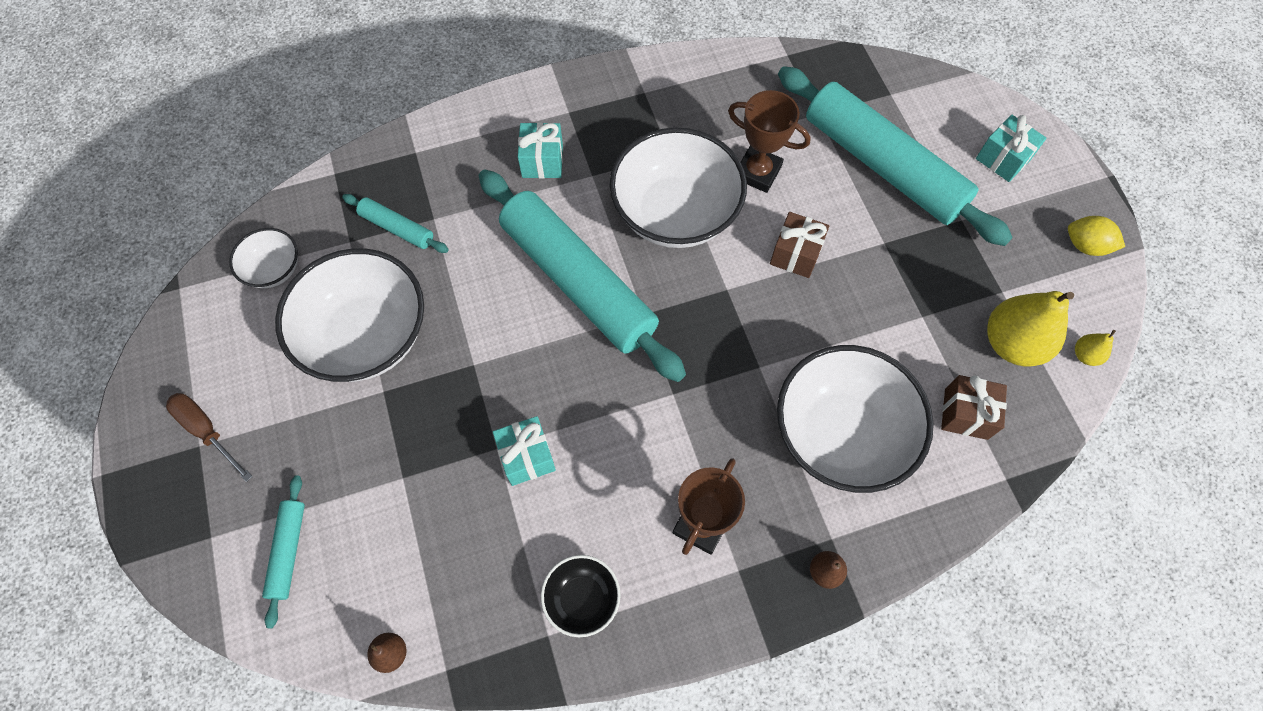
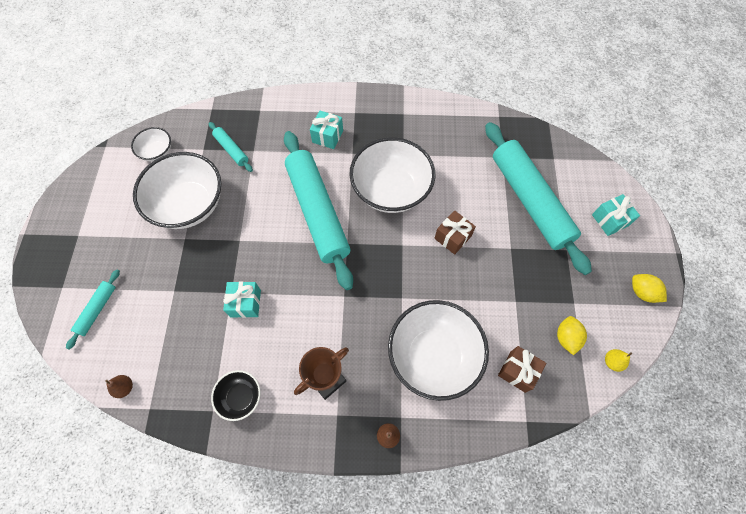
camera: 20 degrees right, 0 degrees up
brown screwdriver [166,393,253,482] -> none
brown trophy [728,90,811,193] -> none
yellow pear [987,291,1074,366] -> yellow lemon [557,316,587,355]

